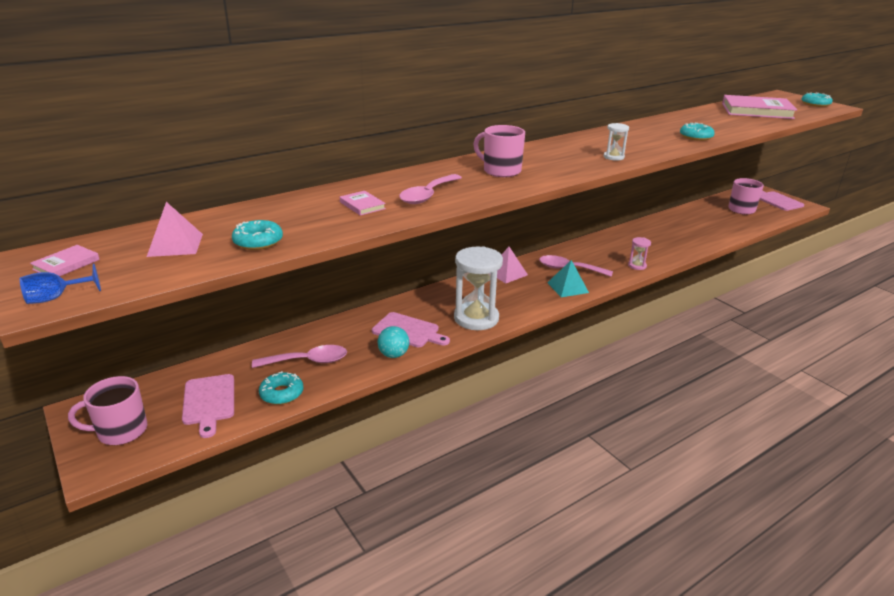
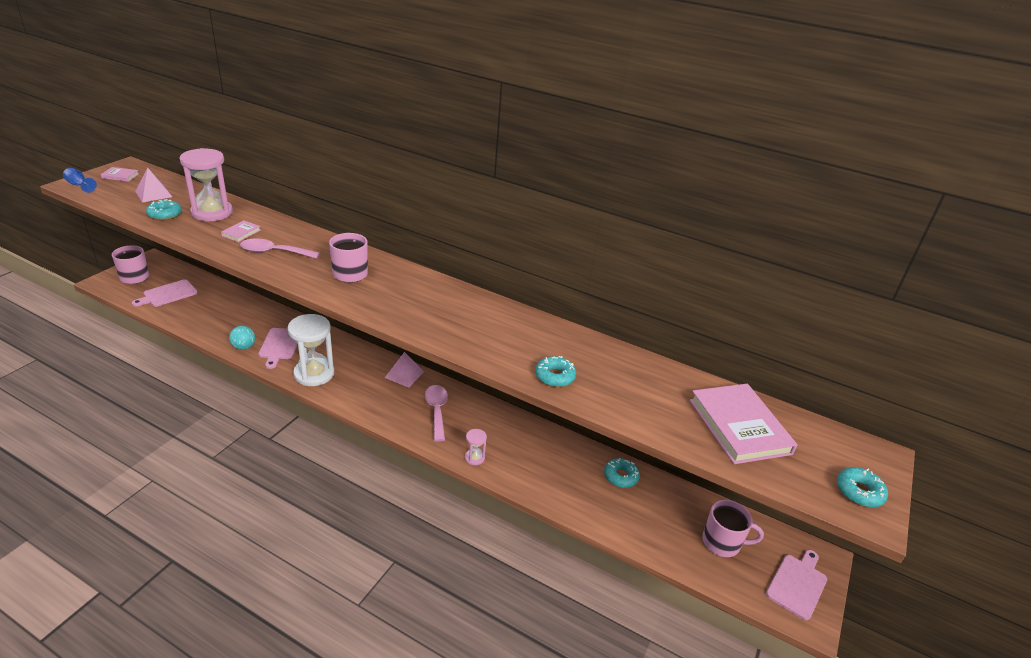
camera: 60 degrees right, 5 degrees up
pink spoon [252,345,347,368] -> none
turquoise donut [259,371,303,405] -> turquoise donut moved to [604,458,640,488]
turquoise pyramid [547,260,589,297] -> none
white hourglass [604,123,629,161] -> none
none -> pink hourglass [180,148,233,221]

